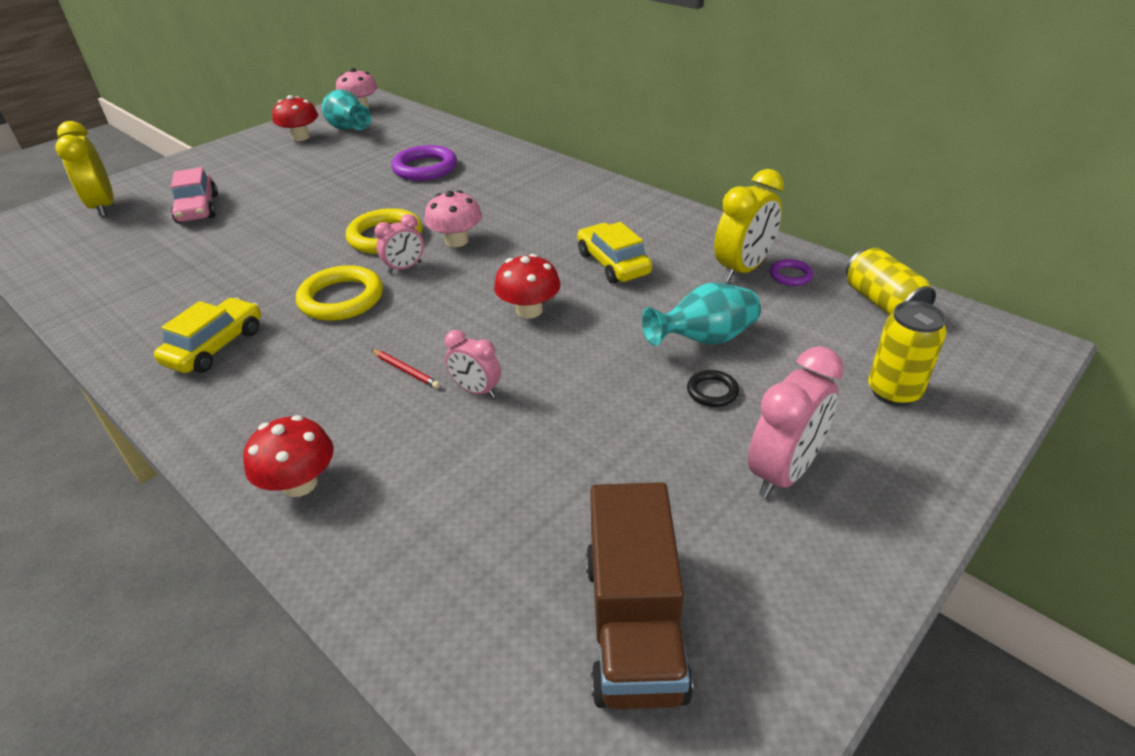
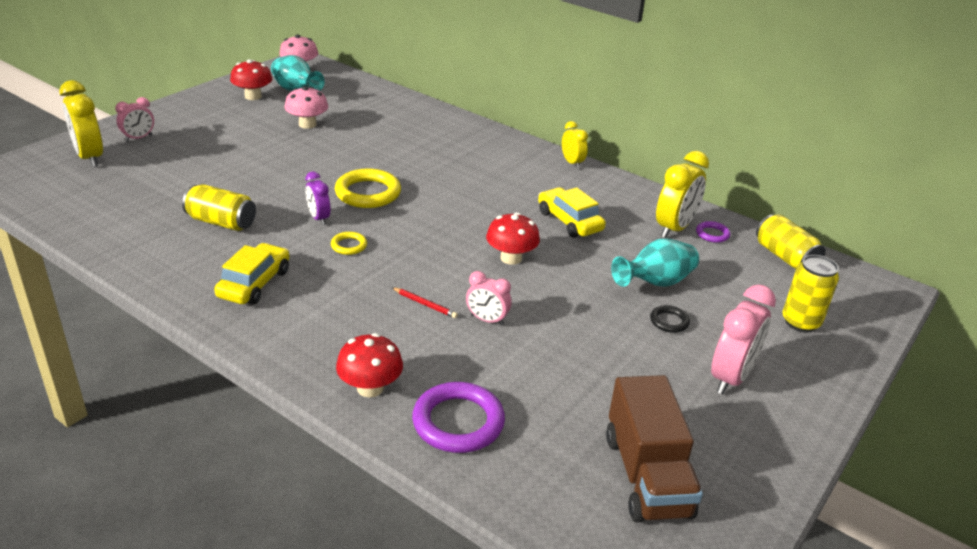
camera: 10 degrees left, 5 degrees down
pink car [171,167,218,223] -> none
yellow ring [296,265,383,321] -> yellow ring [331,232,367,255], size x0.50
pink clock [375,214,424,273] -> pink clock moved to [115,97,154,141]
purple ring [391,145,457,181] -> purple ring moved to [412,382,505,453]
pink mushroom [425,190,482,247] -> pink mushroom moved to [284,86,328,129]
none -> yellow can [182,184,256,231]
none -> purple clock [305,172,331,225]
none -> yellow clock [562,121,588,169]

